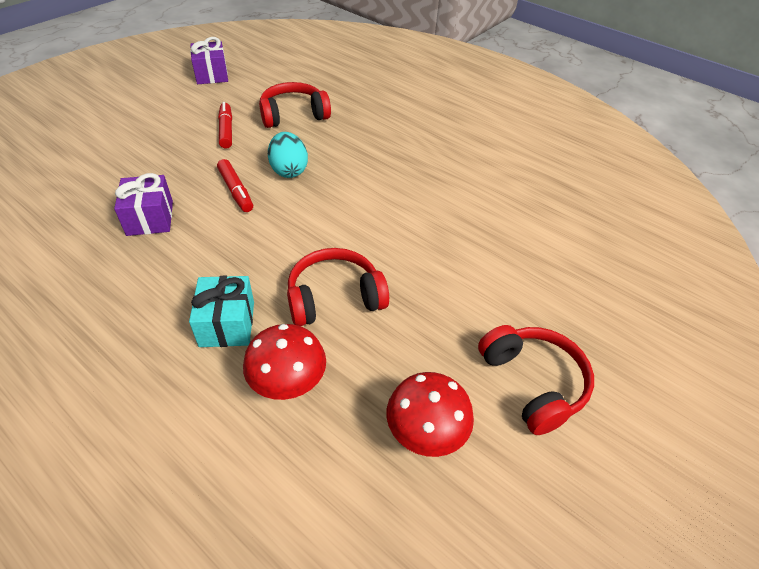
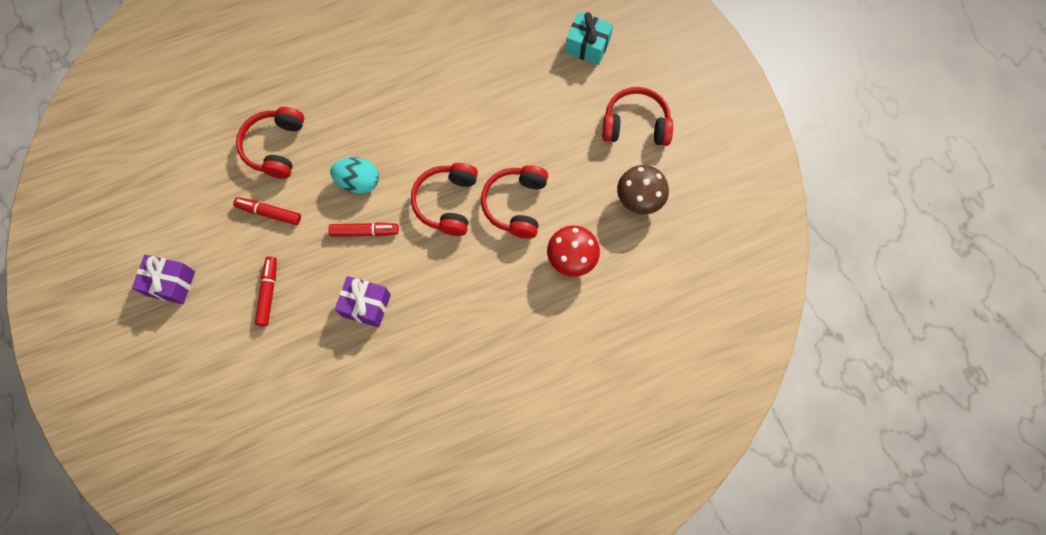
camera: 60 degrees left, 25 degrees up
turquoise gift [189,276,254,347] -> turquoise gift moved to [565,12,613,65]
purple gift [190,37,228,84] -> purple gift moved to [132,255,195,304]
red mushroom [387,372,474,457] -> brown mushroom [617,165,669,214]
none -> red marker [255,256,277,326]
none -> red headphones [411,163,478,236]

